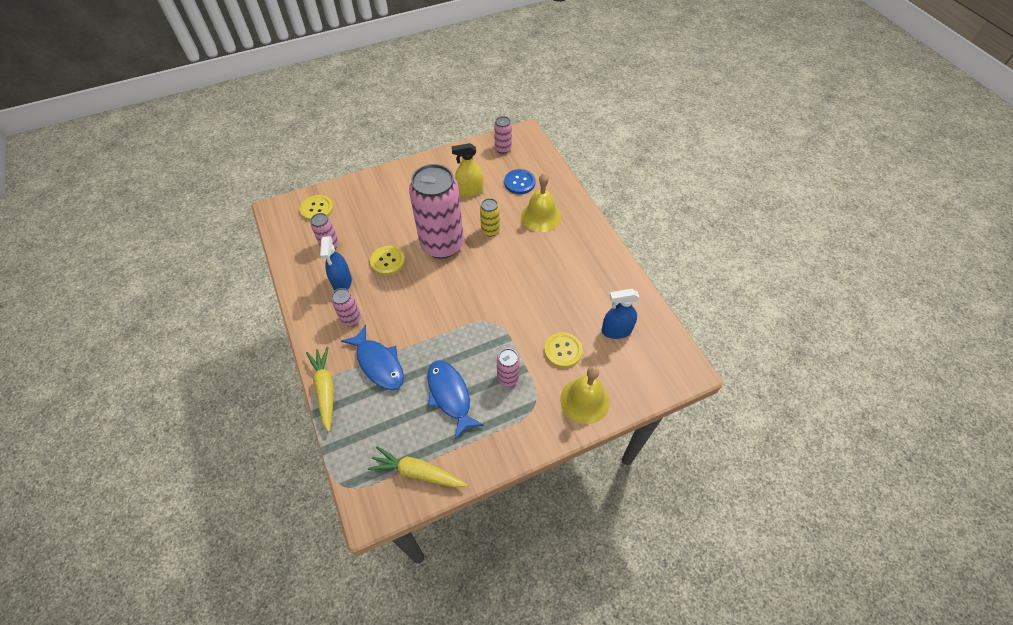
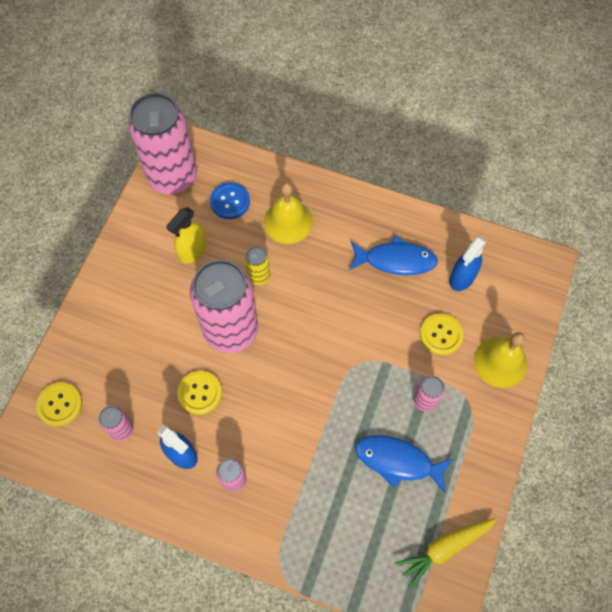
camera: 45 degrees left, 10 degrees up
yellow carrot [306,347,334,432] -> none
blue fish [341,325,404,390] -> blue fish moved to [349,236,438,275]
pink can [494,116,512,154] -> pink can [128,93,197,194], size x2.32

